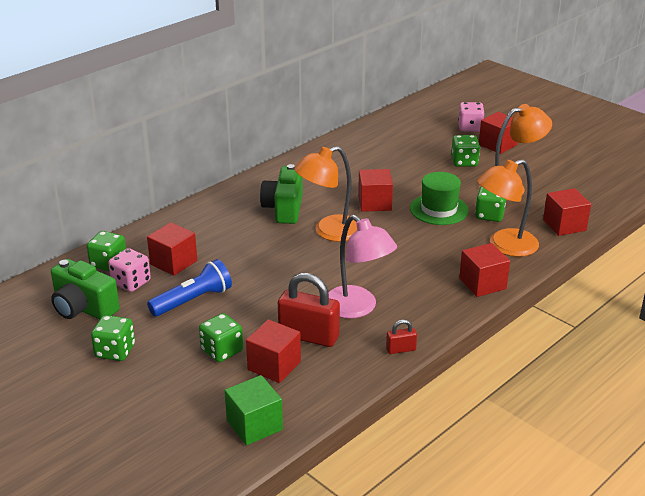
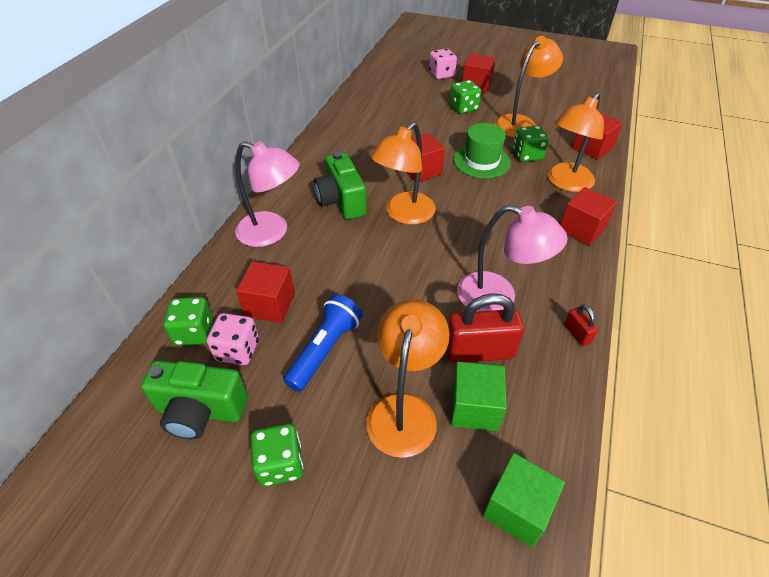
camera: 25 degrees left, 15 degrees up
green dice [199,313,243,362] -> orange lamp [366,299,449,458]
red cube [246,319,301,383] -> green cube [451,362,507,431]
red padlock [386,319,417,354] -> red padlock turned 75 degrees counterclockwise [564,304,598,346]
none -> pink lamp [235,141,299,247]

